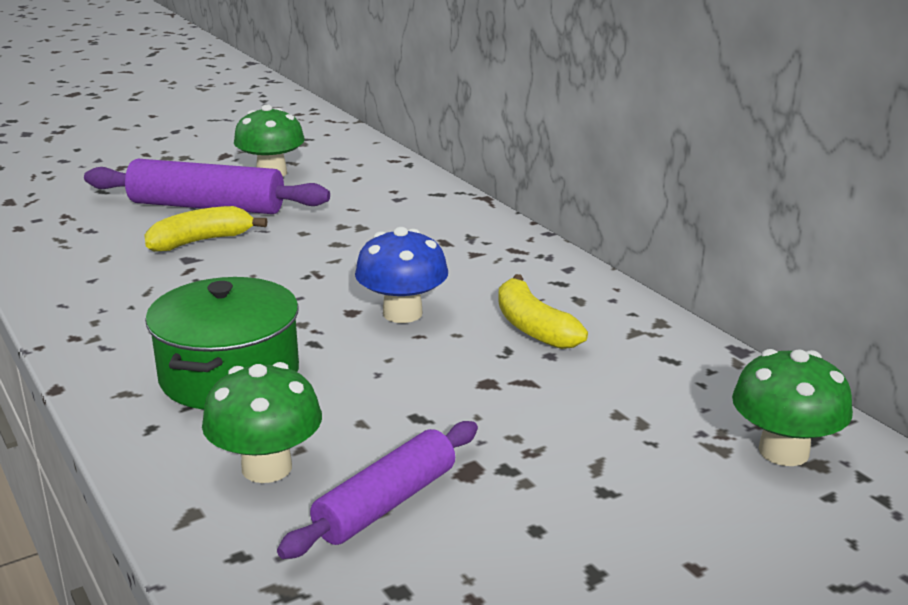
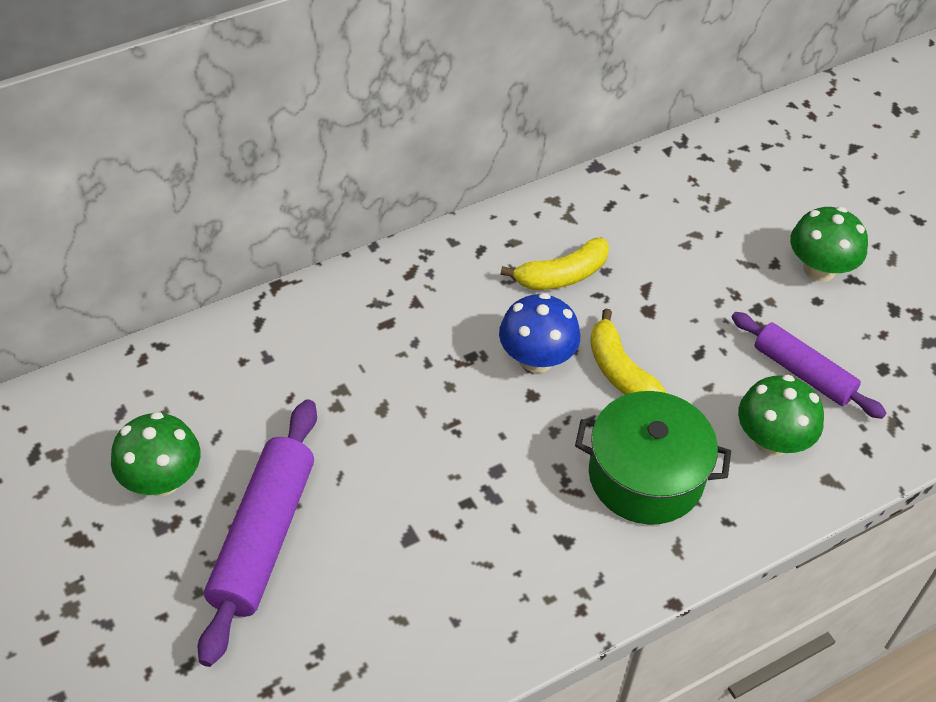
camera: 90 degrees left, 25 degrees up
yellow banana [144,206,267,252] -> yellow banana moved to [590,308,667,395]
green mushroom [732,349,853,466] -> green mushroom moved to [790,207,868,282]

